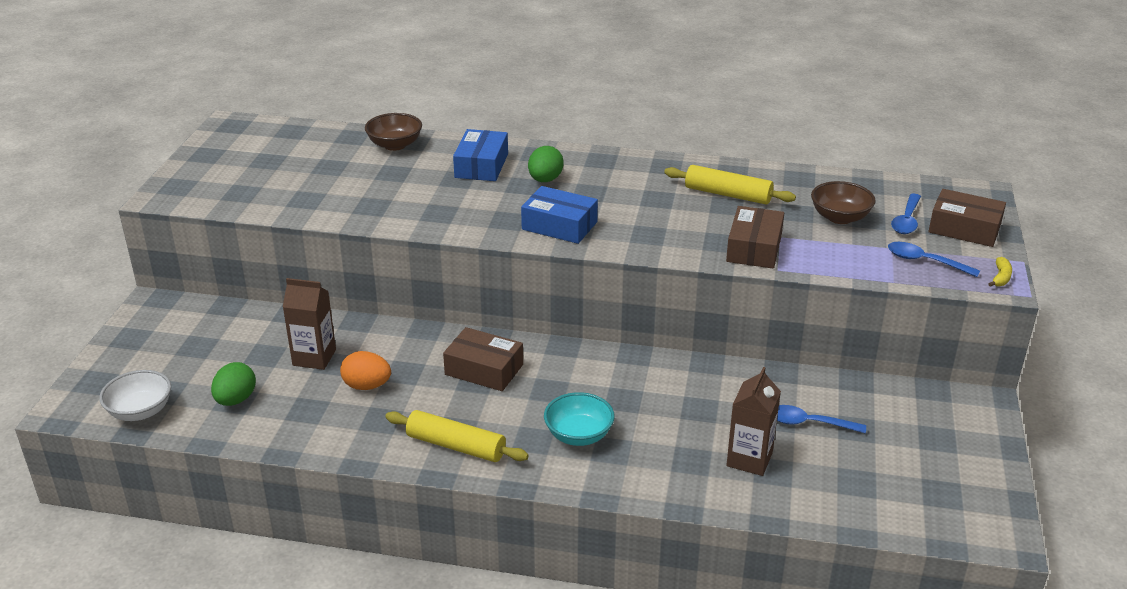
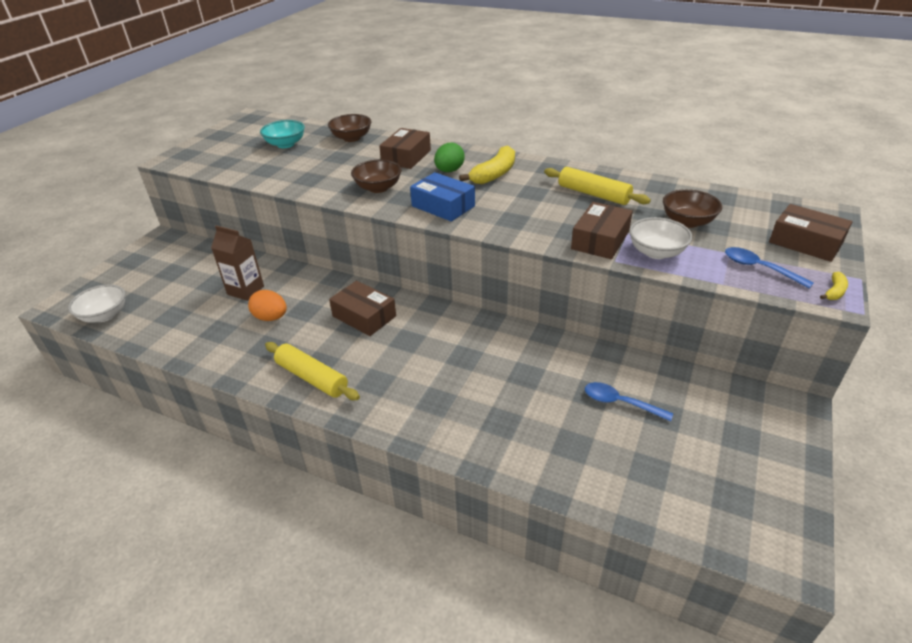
camera: 15 degrees right, 5 degrees up
green egg [211,362,256,406] -> none
blue box [453,129,508,181] -> brown box [379,128,431,169]
turquoise bowl [544,392,615,446] -> turquoise bowl moved to [260,120,305,148]
brown carton [726,367,781,476] -> none
blue spoon [891,193,921,234] -> none
none -> brown bowl [351,160,402,193]
none -> yellow banana [459,145,515,184]
none -> white bowl [629,217,693,259]

